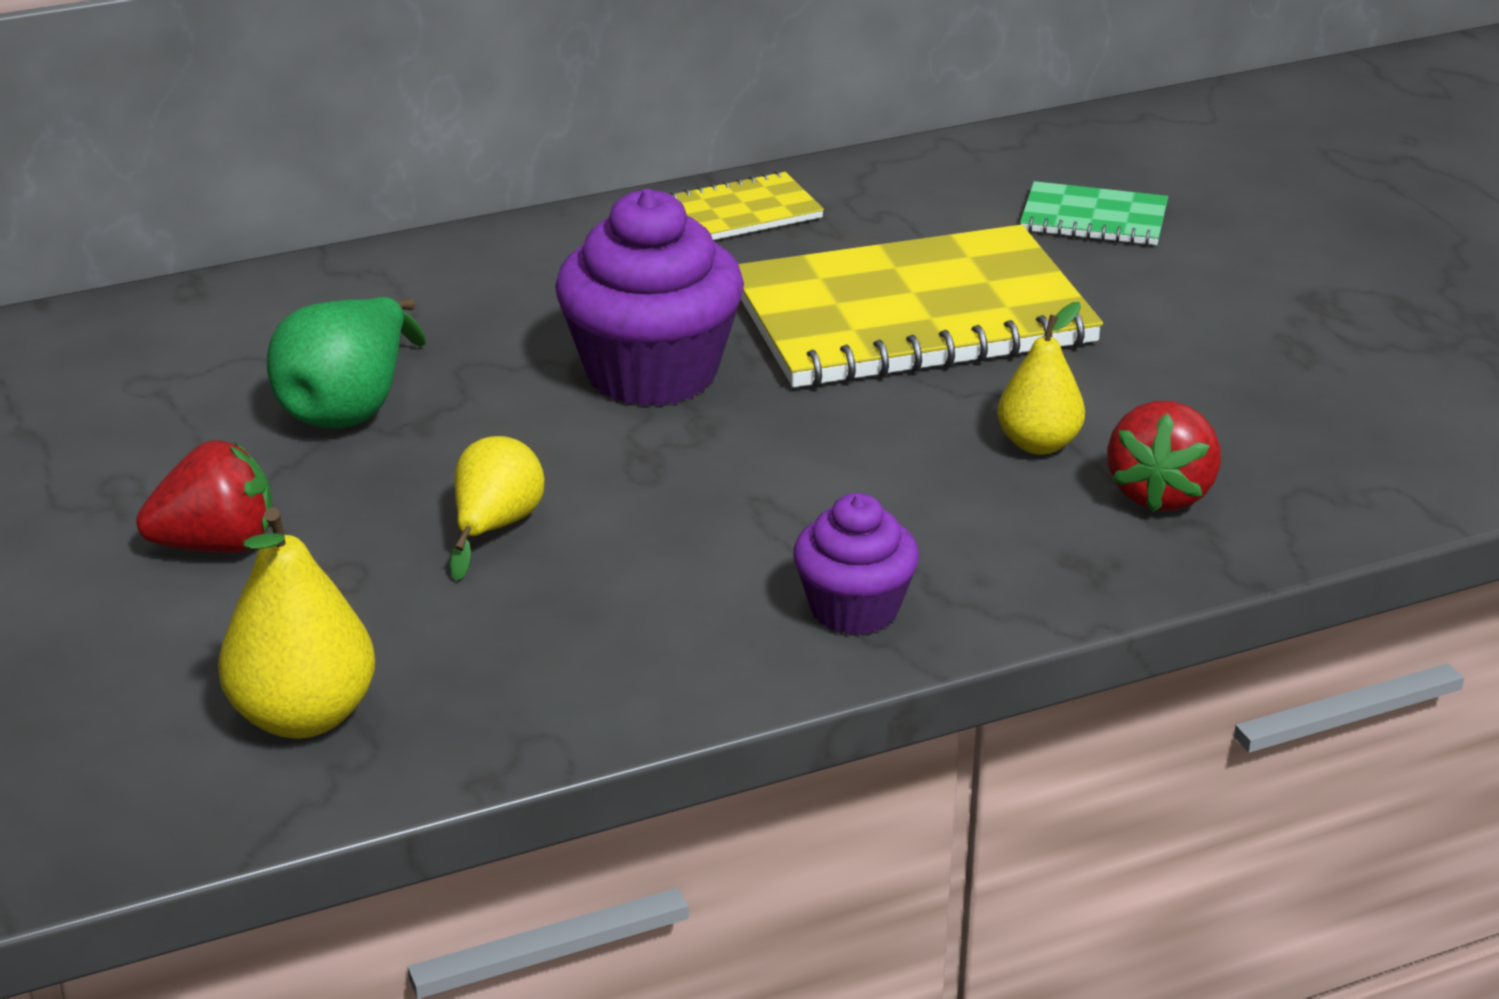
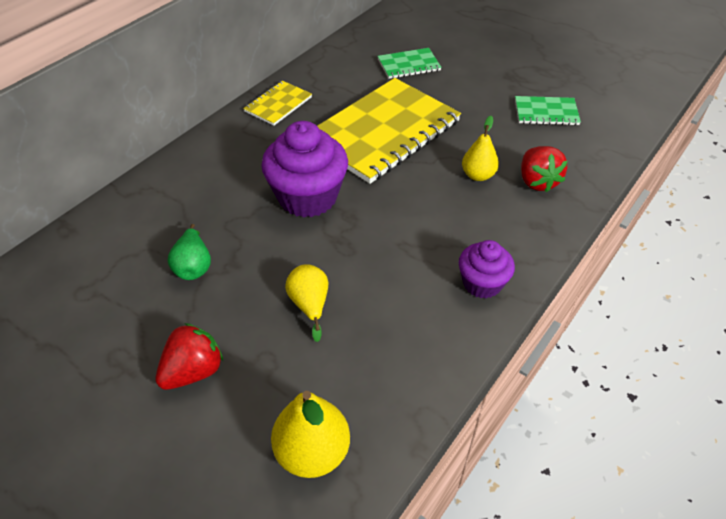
camera: 30 degrees left, 15 degrees up
green pear [267,297,426,428] -> green pear [167,224,211,280], size x0.67
none -> green notebook [515,96,581,125]

